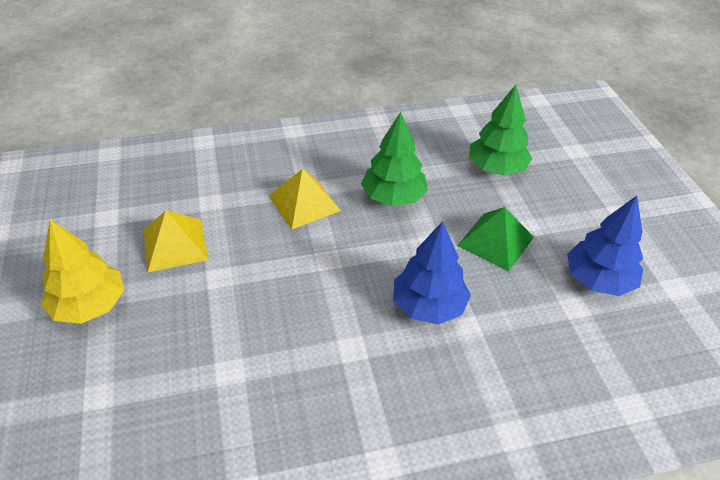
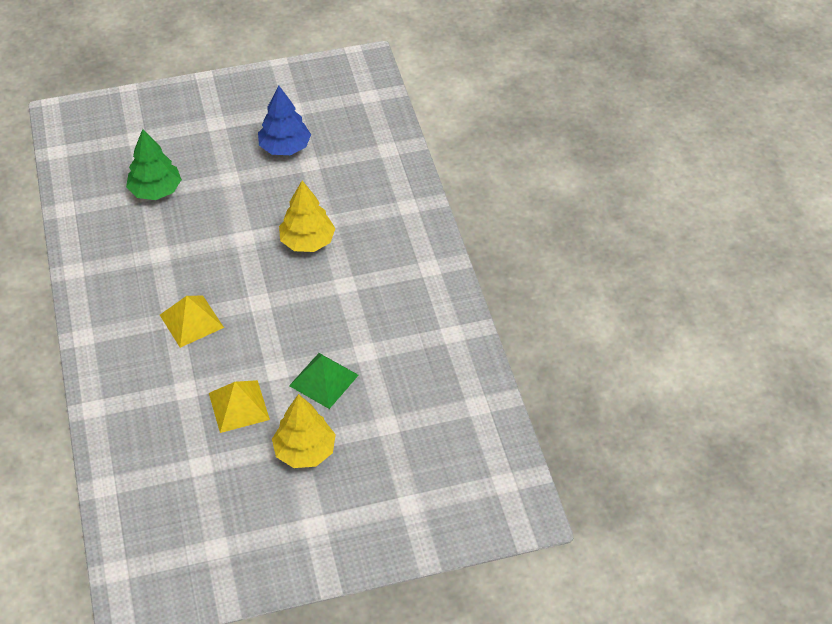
camera: 90 degrees left, 5 degrees up
green tree [361,112,428,206] -> none
blue tree [393,221,471,325] -> yellow tree [279,181,336,252]
green pyramid [457,207,534,271] -> green pyramid moved to [289,353,359,409]

